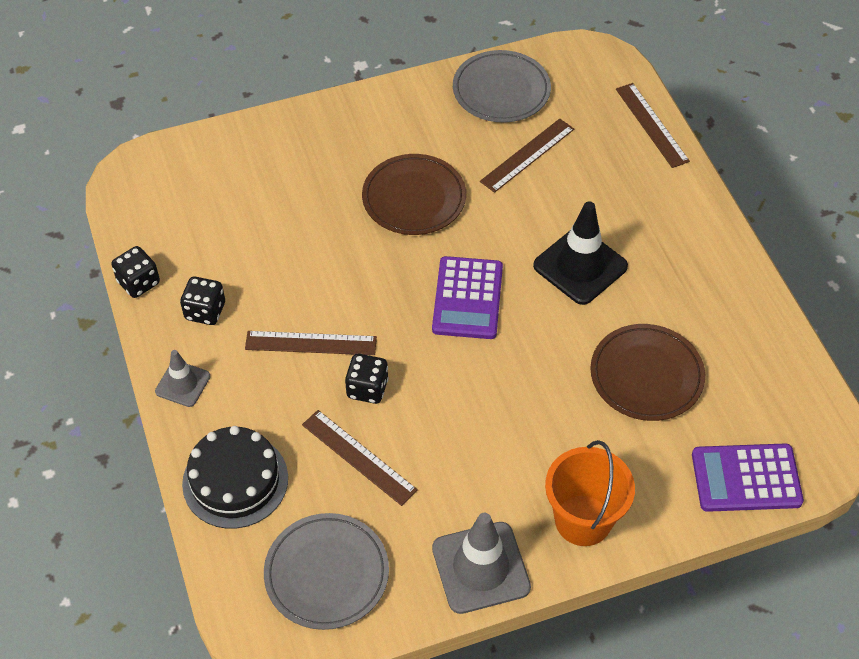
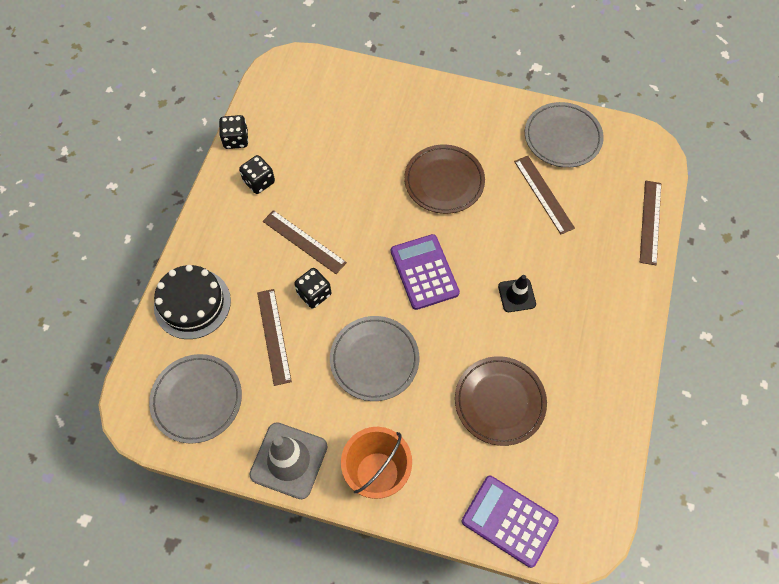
camera: 35 degrees right, 10 degrees up
grey traffic cone [155,350,210,407] -> none
purple calculator [432,256,503,339] -> purple calculator turned 120 degrees clockwise [391,234,460,310]
brown ruler [480,119,574,193] -> brown ruler turned 75 degrees clockwise [514,156,575,234]
black traffic cone [533,201,628,305] -> black traffic cone [498,275,536,312], size x0.57
none -> grey plate [330,316,419,401]

